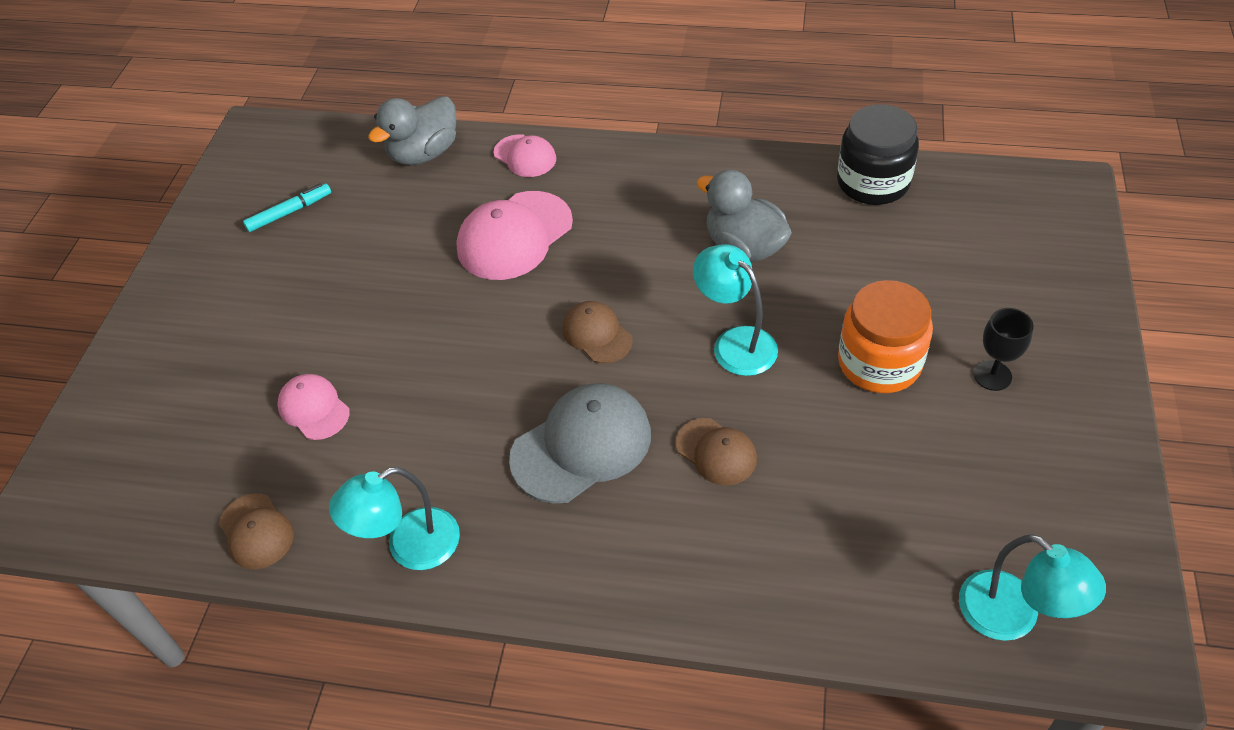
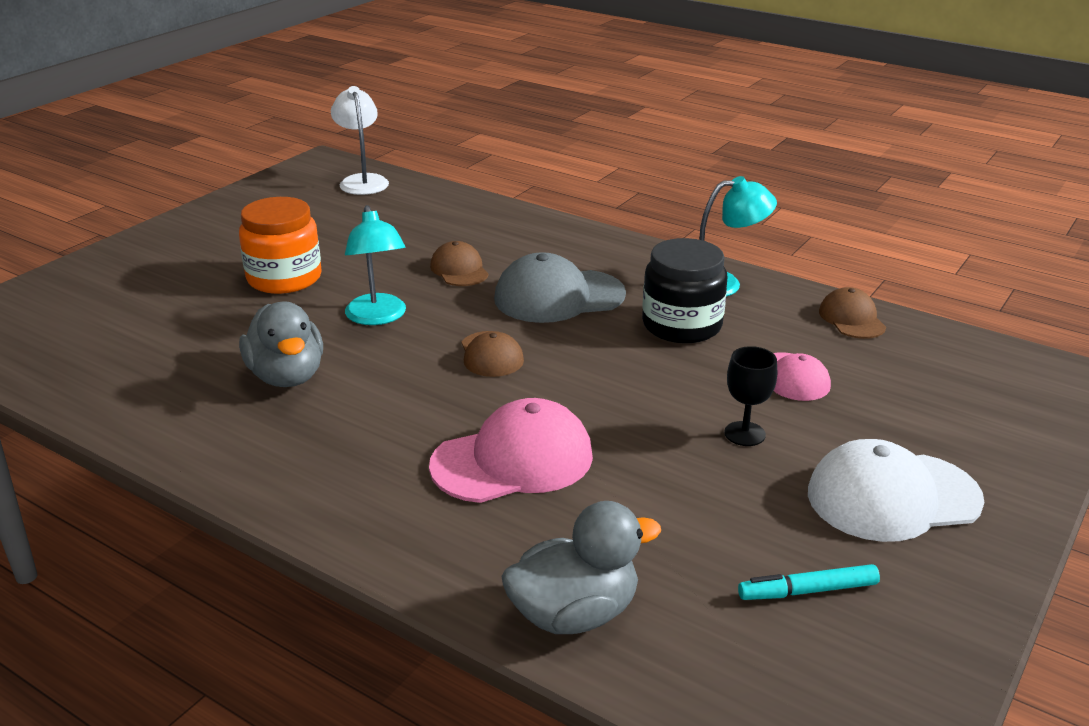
camera: 160 degrees left, 20 degrees down
pink cap [493,134,556,177] -> none
black jar [837,104,919,205] -> black jar moved to [642,238,727,343]
turquoise lamp [959,534,1106,641] -> white lamp [331,86,389,195]
black goblet [974,308,1034,391] -> black goblet moved to [724,346,777,446]
none -> white cap [808,439,984,542]

